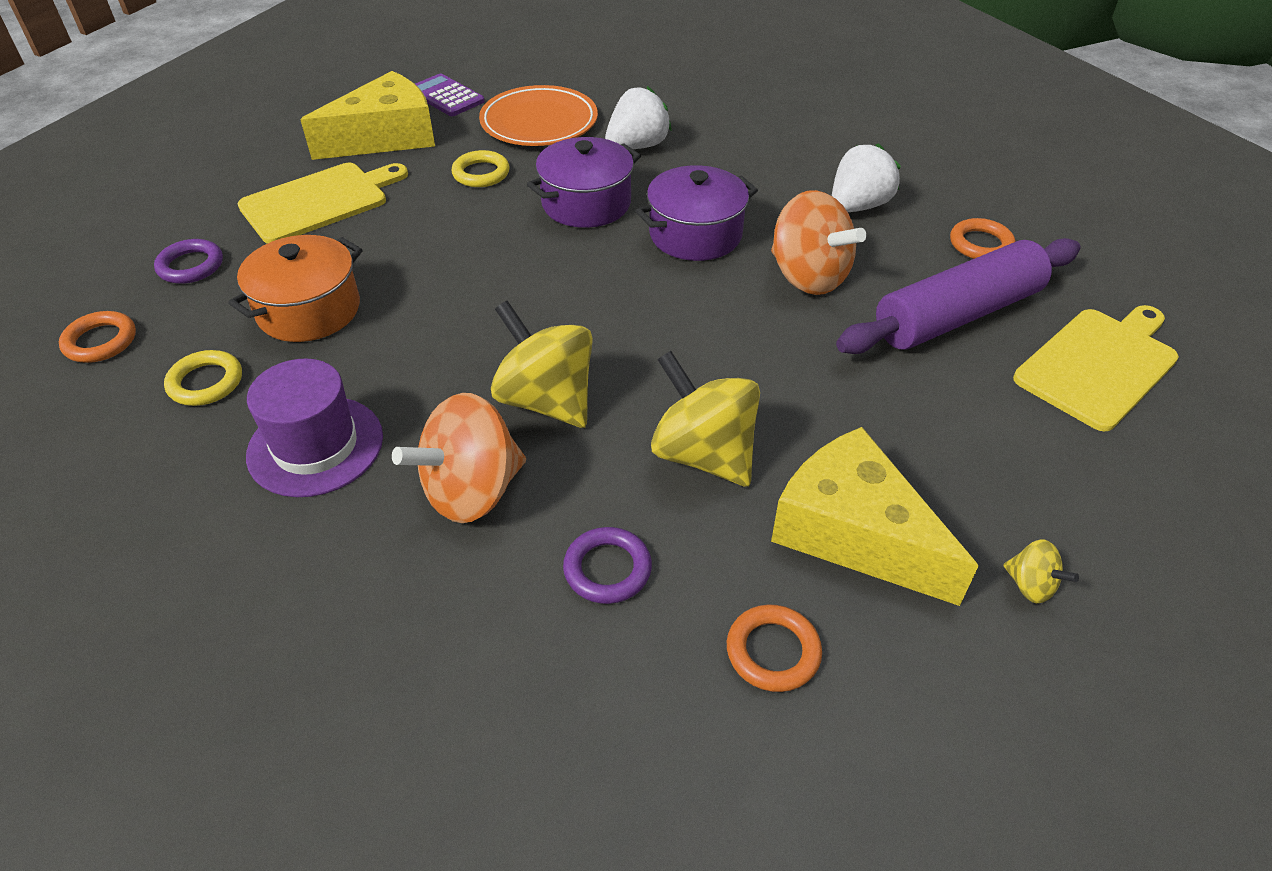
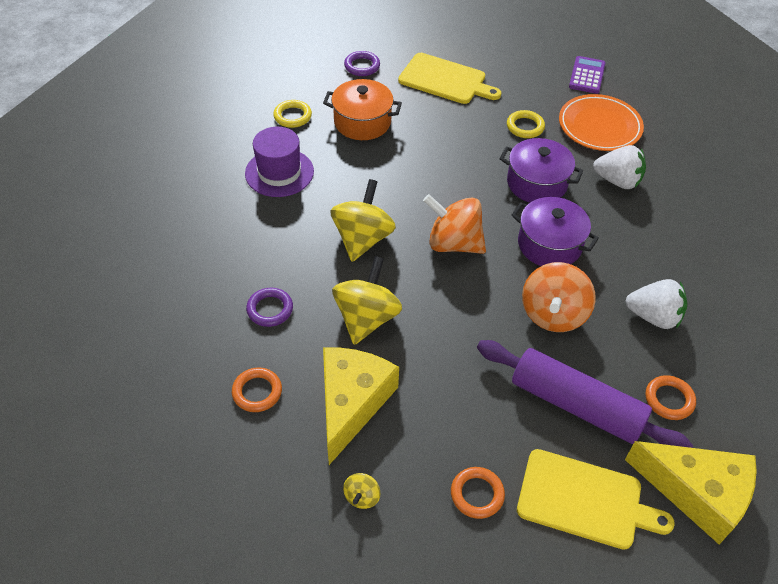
camera: 60 degrees right, 5 degrees up
orange ring [59,311,136,363] -> orange ring moved to [451,467,505,519]
yellow cheese [300,71,435,160] -> yellow cheese moved to [625,441,757,544]
orange spinning top [392,393,526,523] -> orange spinning top moved to [423,194,486,254]

